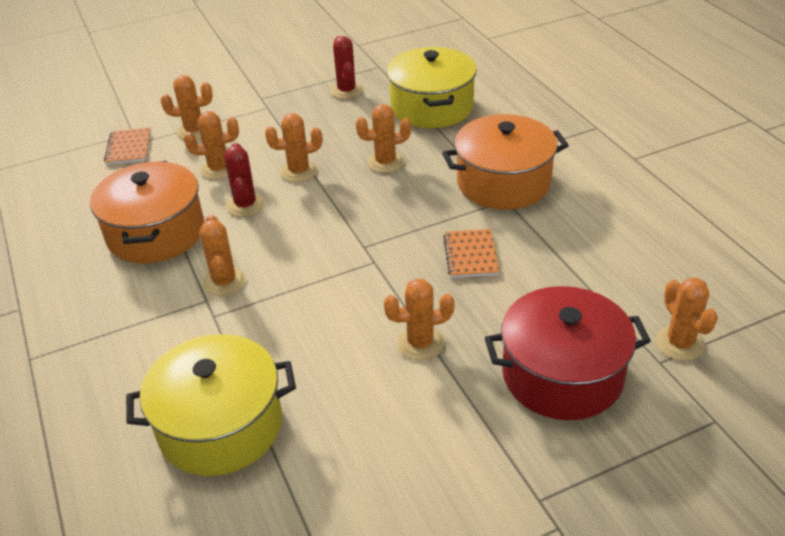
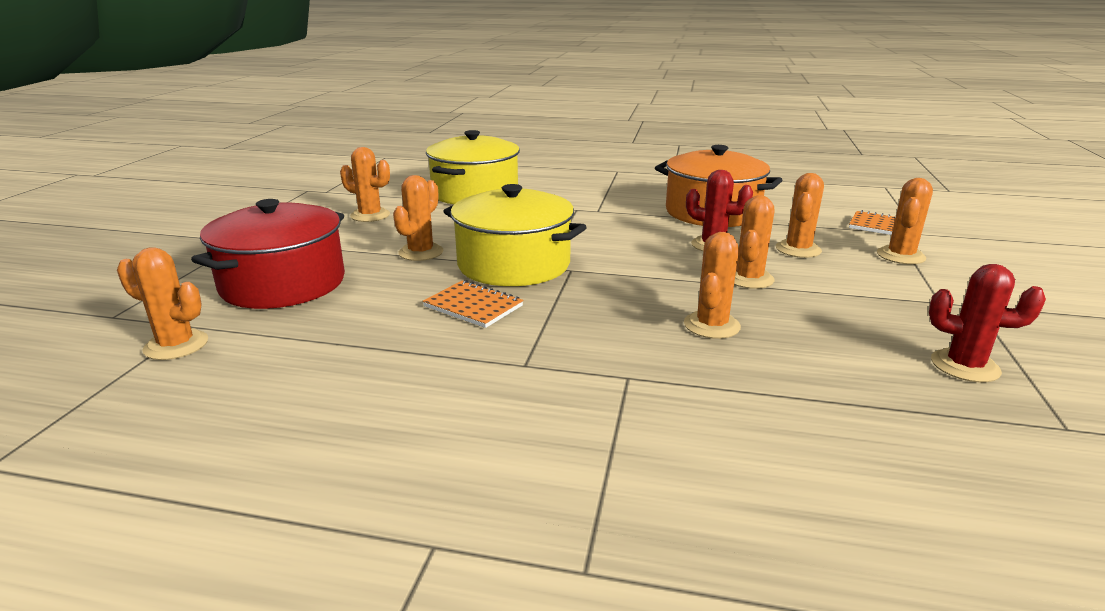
camera: 125 degrees right, 15 degrees down
orange cactus [199,215,246,296] -> orange cactus moved to [340,147,390,222]
yellow pot [386,47,477,128] -> yellow pot moved to [443,184,587,286]
orange pot [442,114,569,210] -> none

